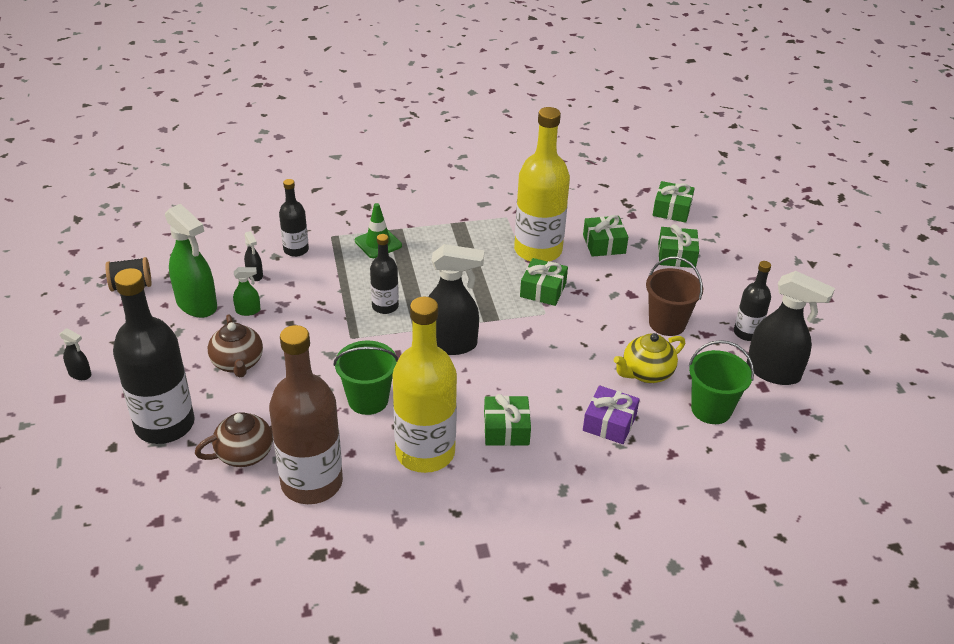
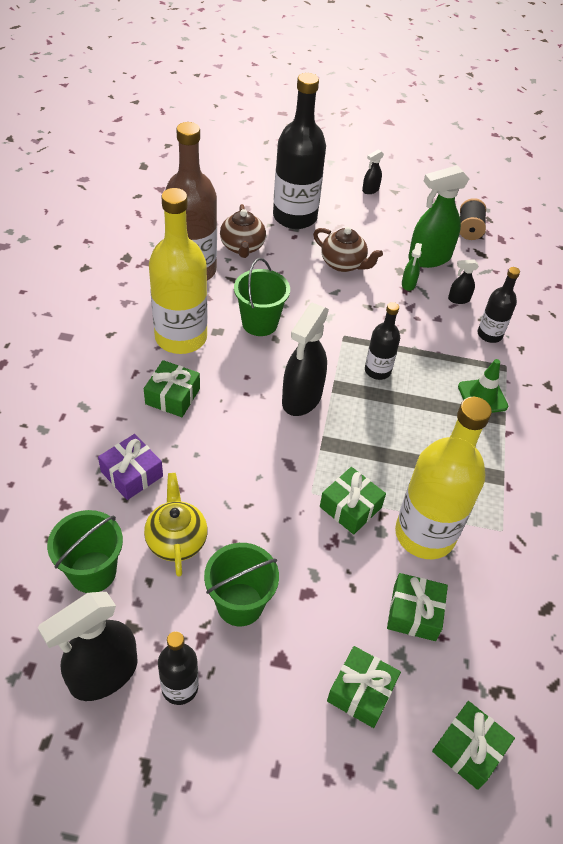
camera: 110 degrees right, 10 degrees up
brown teapot [208,314,263,378] -> brown teapot turned 150 degrees counterclockwise [313,227,383,272]
brown bucket [646,257,703,336] -> green bucket [204,543,279,626]

